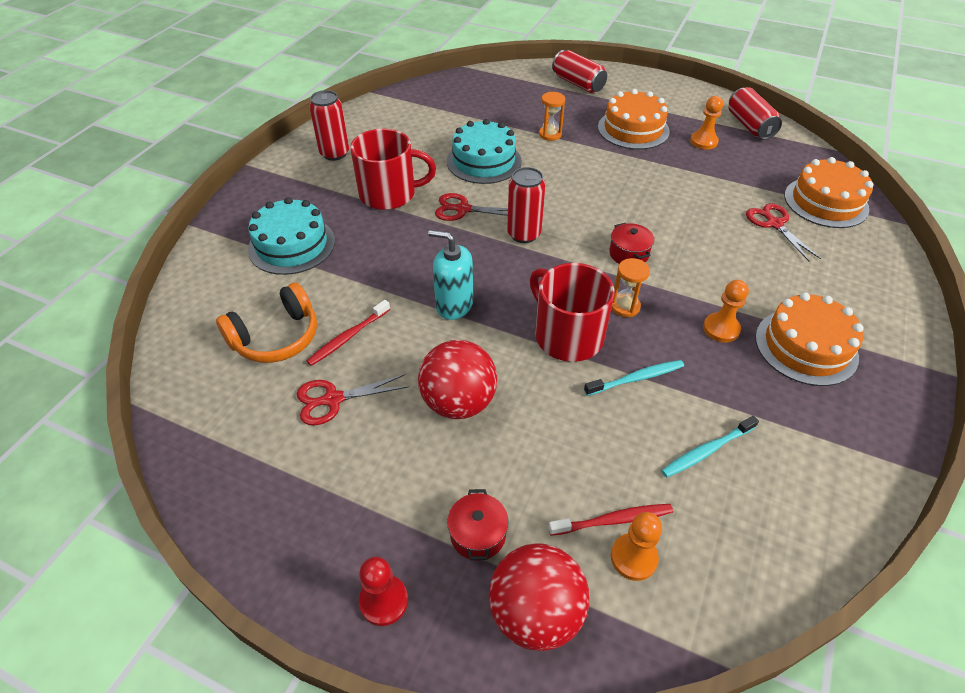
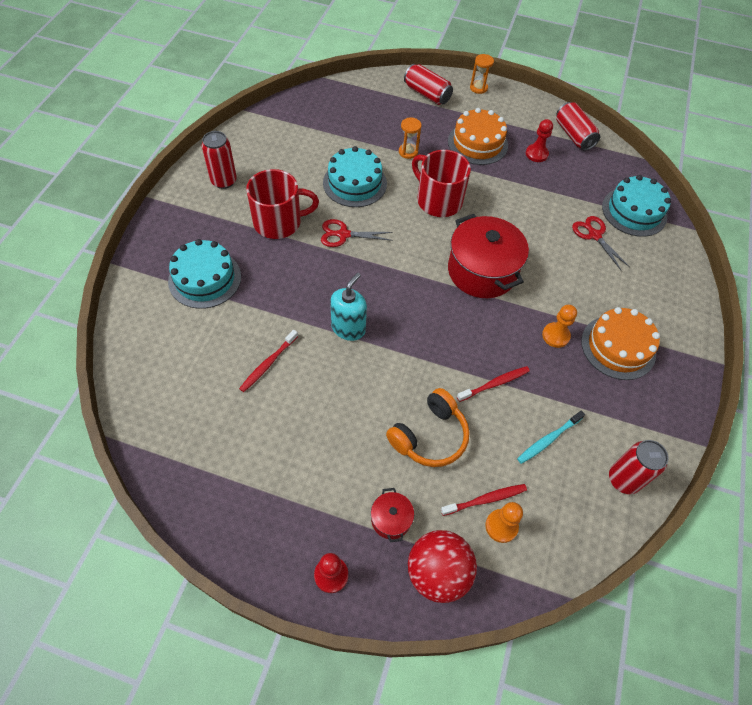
camera: 10 degrees left, 10 degrees up
orange headphones [216,282,317,363] -> orange headphones moved to [386,388,470,467]
red scissors [297,374,409,425] -> none
red ball [418,340,497,419] -> none
turquoise soap dispenser [428,230,473,320] -> turquoise soap dispenser turned 105 degrees clockwise [330,273,367,341]
red can [507,167,545,243] -> red can moved to [609,440,668,494]
red mug [530,263,615,362] -> red mug moved to [412,150,471,217]
turquoise toothbrush [584,360,684,396] -> red toothbrush [457,366,530,402]
red pot [609,223,654,264] -> red pot [448,214,529,298], size x2.21
orange hourglass [612,258,650,317] -> orange hourglass moved to [470,54,494,94]
orange pawn [690,96,723,149] -> red pawn [526,119,553,162]
orange cake [784,157,874,228] -> turquoise cake [602,175,671,237]

